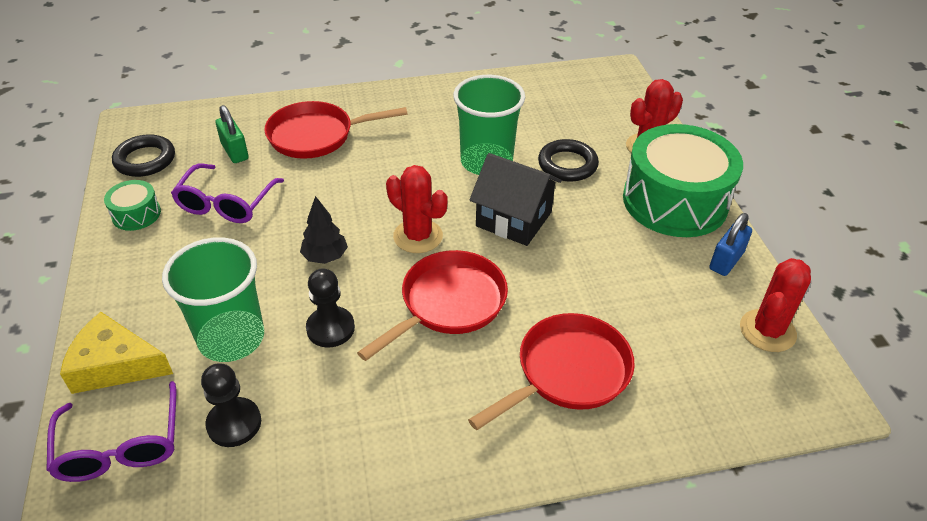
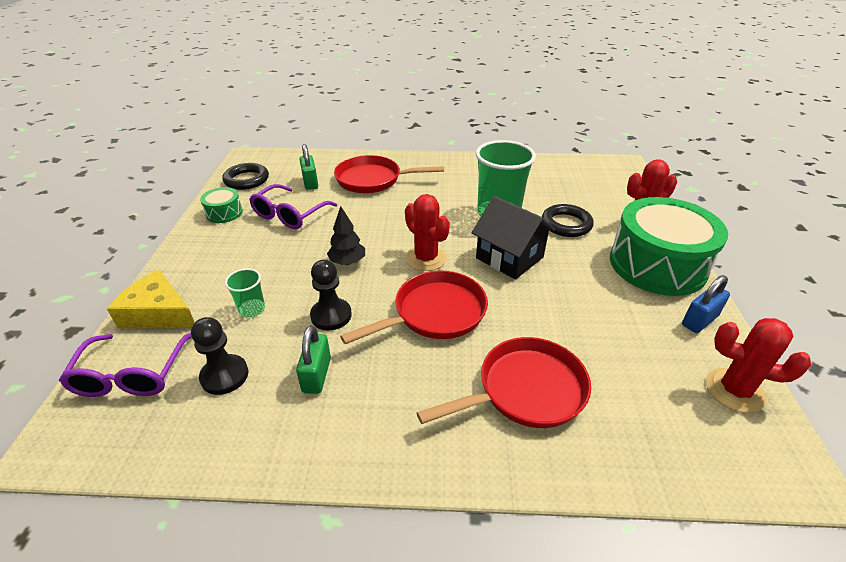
camera: 15 degrees right, 5 degrees down
green cup [162,237,264,362] -> green cup [225,268,265,317], size x0.48
red cactus [740,258,811,352] -> red cactus turned 60 degrees clockwise [706,318,811,413]
none -> green padlock [296,325,331,394]

